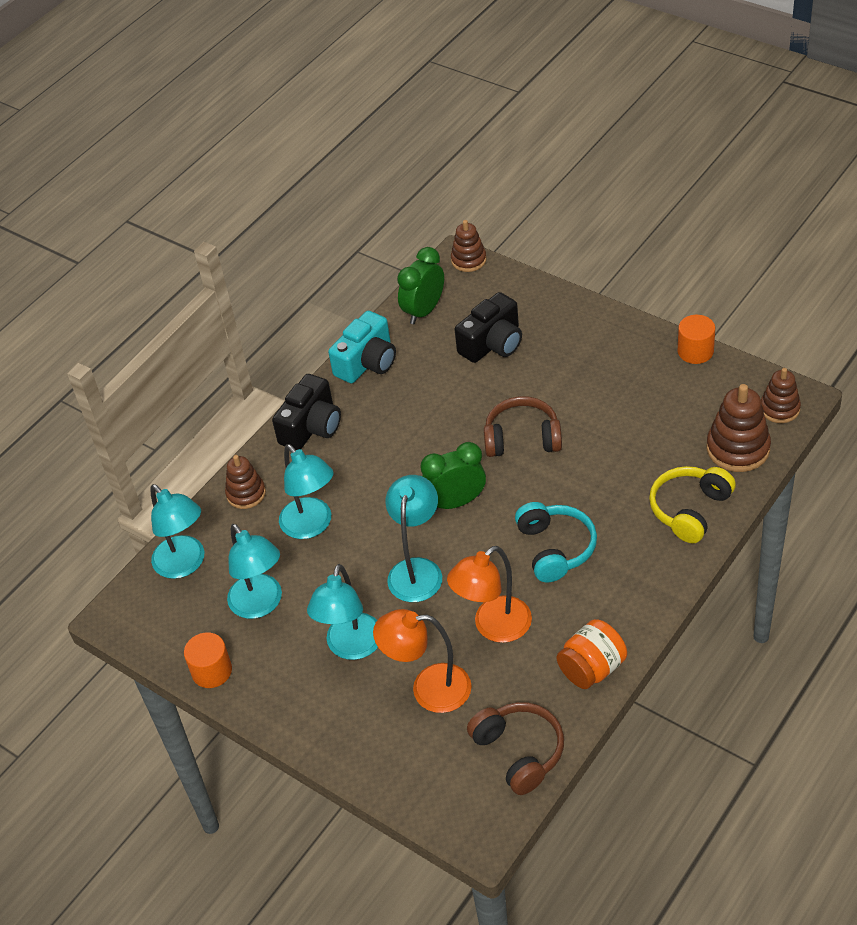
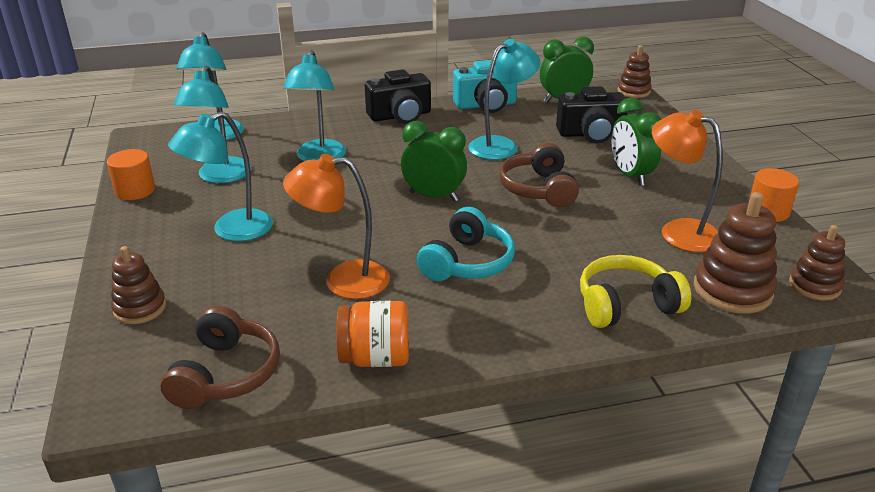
camera: 35 degrees right, 15 degrees down
brown stacking toy [225,455,266,509] -> brown stacking toy moved to [111,246,166,324]
orange lamp [373,609,471,713] -> orange lamp moved to [652,110,723,252]
turquoise lamp [385,475,442,602] -> turquoise lamp moved to [468,39,540,160]
brown headphones [484,396,562,457] -> brown headphones turned 135 degrees counterclockwise [499,143,579,208]
none -> green clock [611,98,661,186]

